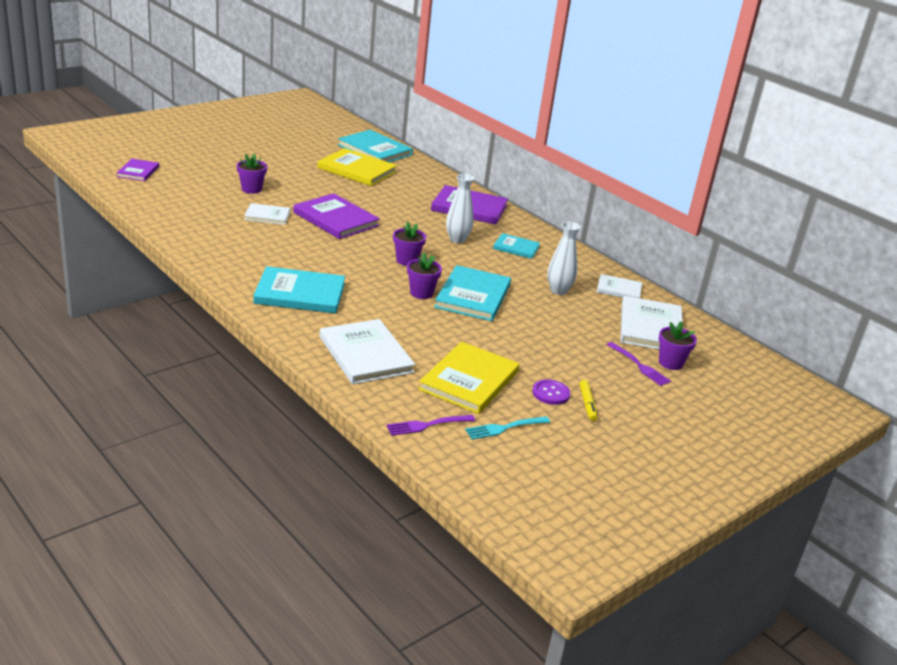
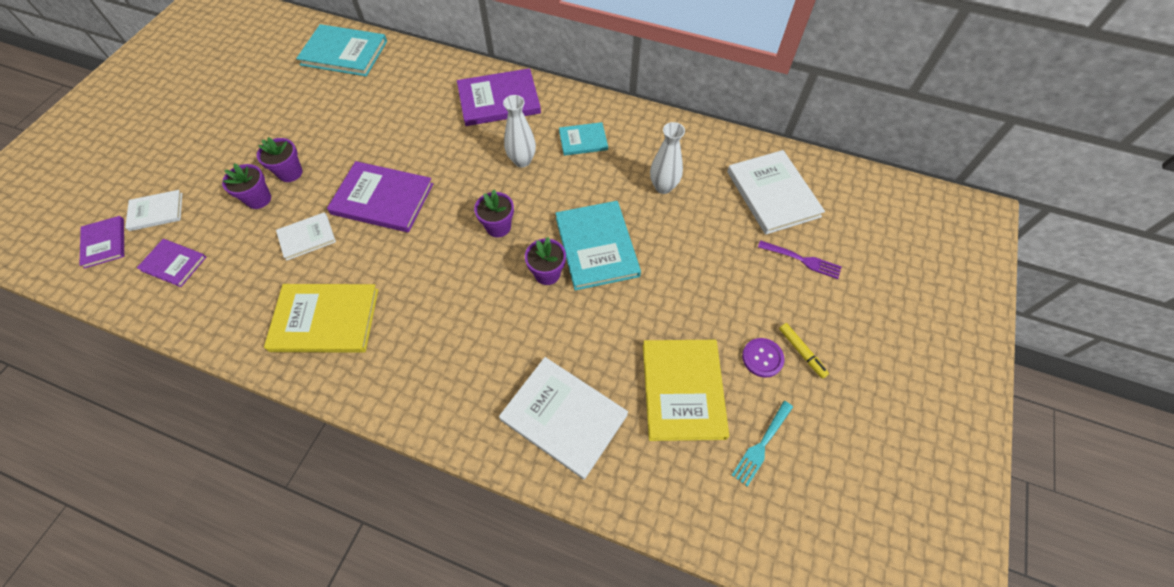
camera: 25 degrees left, 30 degrees up
turquoise book [253,266,345,314] -> none
yellow book [317,148,397,186] -> yellow book moved to [264,284,378,353]
purple fork [386,415,475,436] -> none
white book [597,274,642,298] -> white book moved to [125,190,182,231]
purple flower pot [659,321,697,370] -> purple flower pot moved to [257,137,302,182]
none -> purple book [137,239,206,287]

